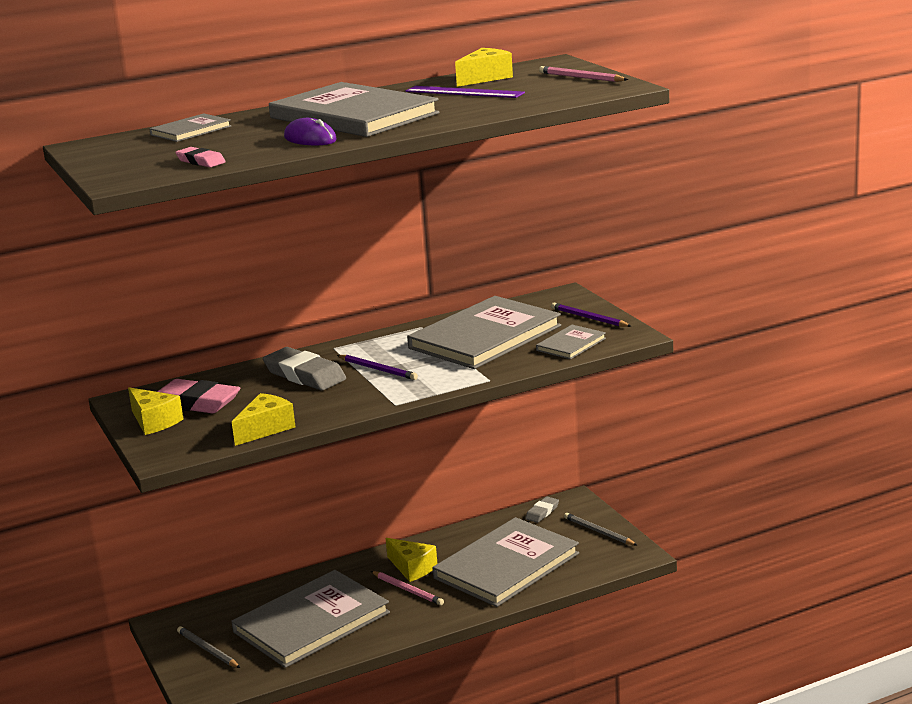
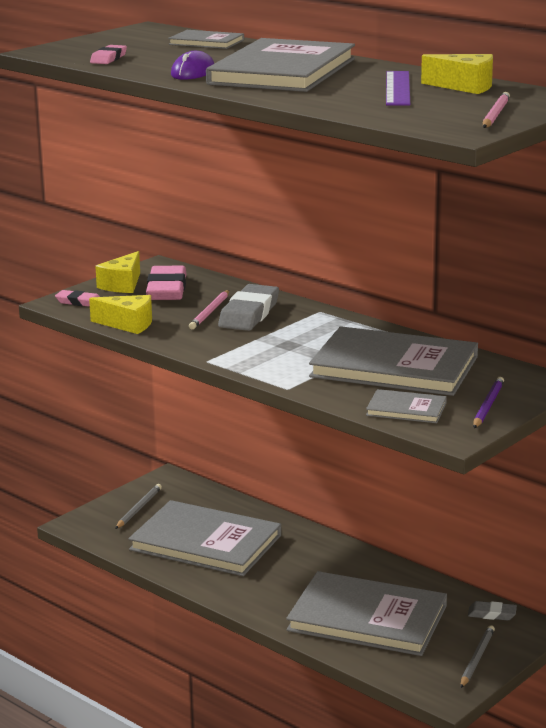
camera: 65 degrees right, 0 degrees up
purple pencil [337,355,418,380] -> none
pink pencil [371,571,444,606] -> pink pencil moved to [189,290,229,330]
yellow cheese [386,538,437,582] -> none
none -> pink eraser [55,290,100,307]

